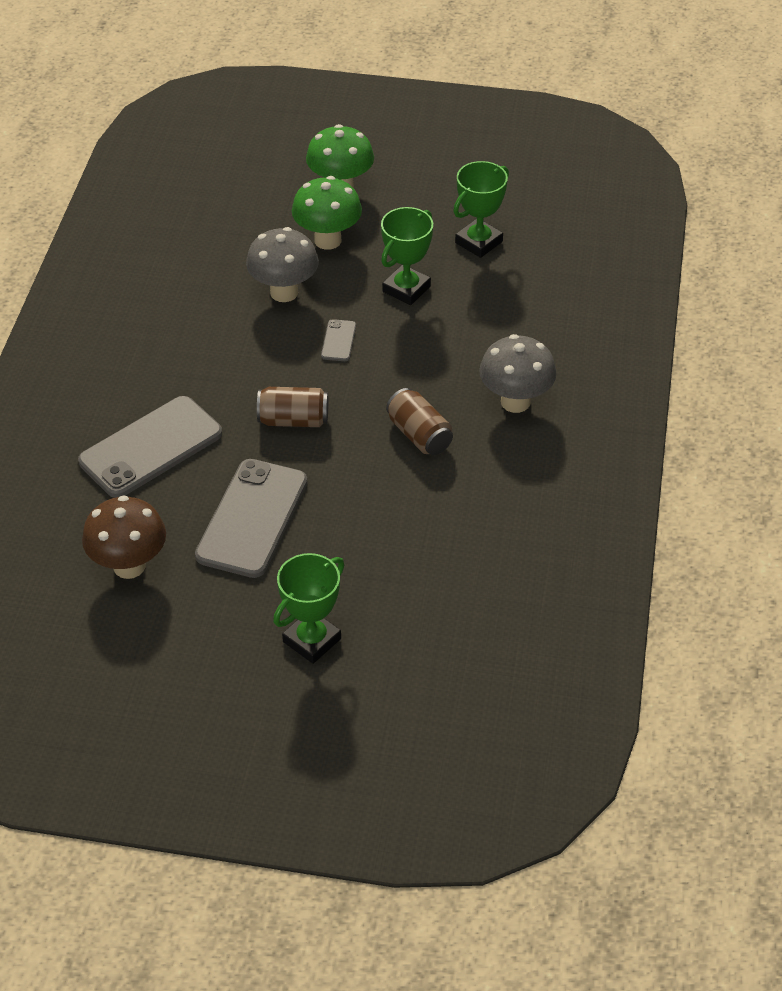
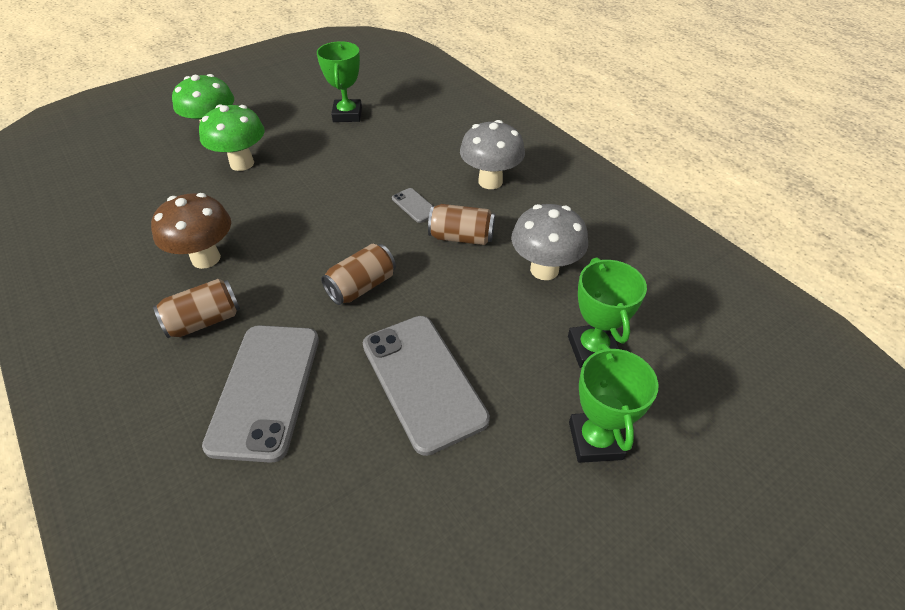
camera: 45 degrees left, 0 degrees up
brown mushroom [82,495,166,579] -> brown mushroom moved to [151,193,231,269]
grey mushroom [246,227,319,302] -> grey mushroom moved to [511,204,588,280]
grey phone [321,319,356,361] -> grey phone moved to [392,188,433,223]
green trophy [381,207,433,305] -> green trophy moved to [568,257,647,368]
none -> brown can [153,279,240,338]

